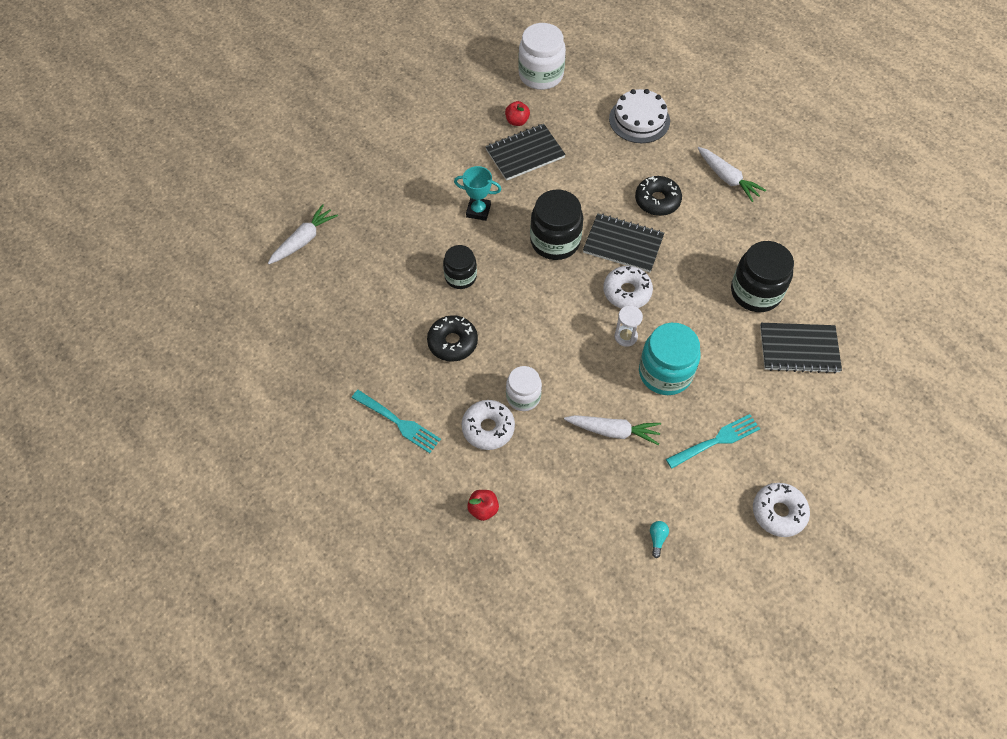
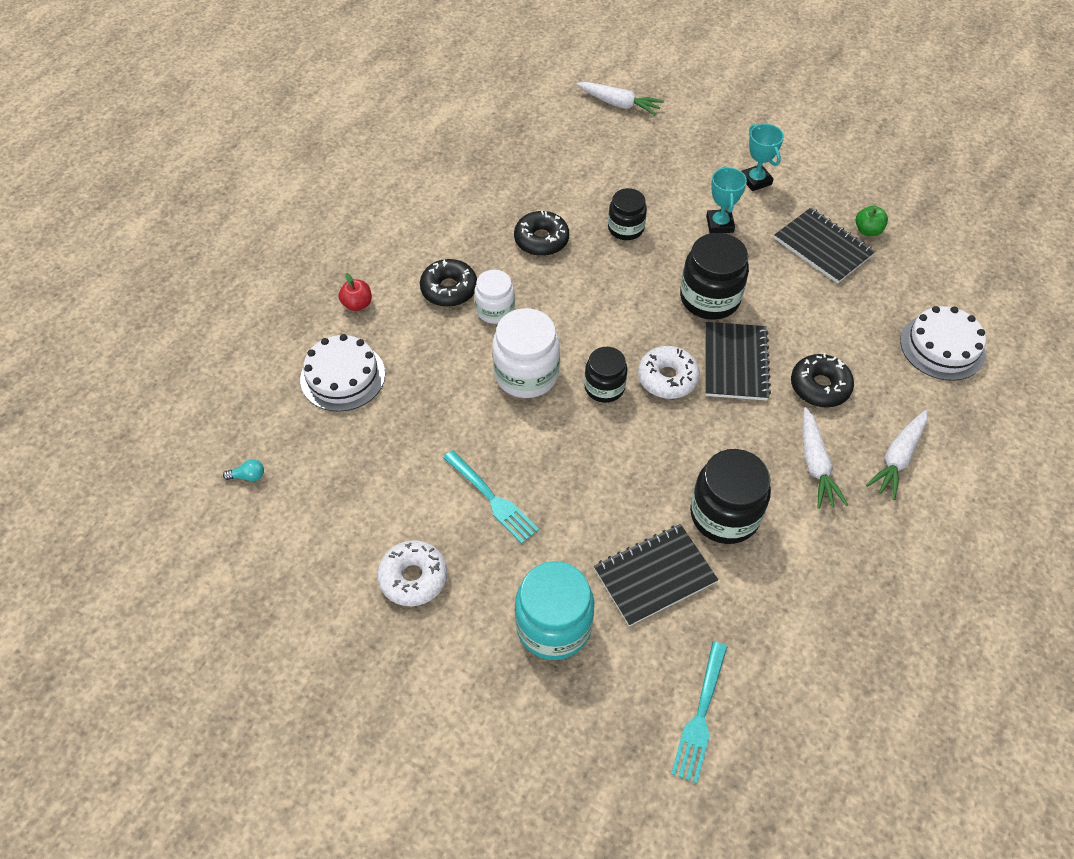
camera: 75 degrees right, 5 degrees down
turquoise fork [352,390,441,453] -> turquoise fork moved to [671,642,727,783]
white donut [461,400,515,450] -> black donut [420,259,477,307]
red apple [505,101,530,126] -> green apple [856,206,888,236]
white jar [518,23,566,90] -> white jar moved to [493,308,560,398]
white carrot [564,415,661,445] -> white carrot moved to [803,407,848,509]
white hourglass [614,306,643,347] -> black jar [584,347,627,403]
turquoise jar [639,323,700,395] -> turquoise jar moved to [515,561,594,660]
turquoise light bulb [650,521,669,558] -> turquoise light bulb moved to [223,459,264,481]
black notebook [760,323,842,374] -> black notebook turned 75 degrees clockwise [594,524,718,626]
none -> white cake [300,334,385,412]
none -> turquoise trophy [741,124,784,191]

